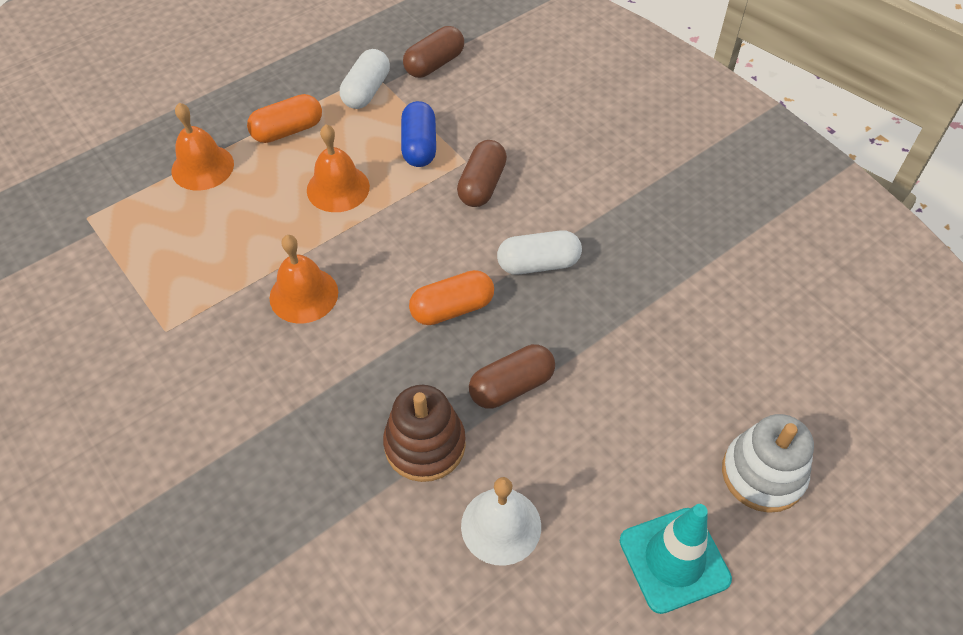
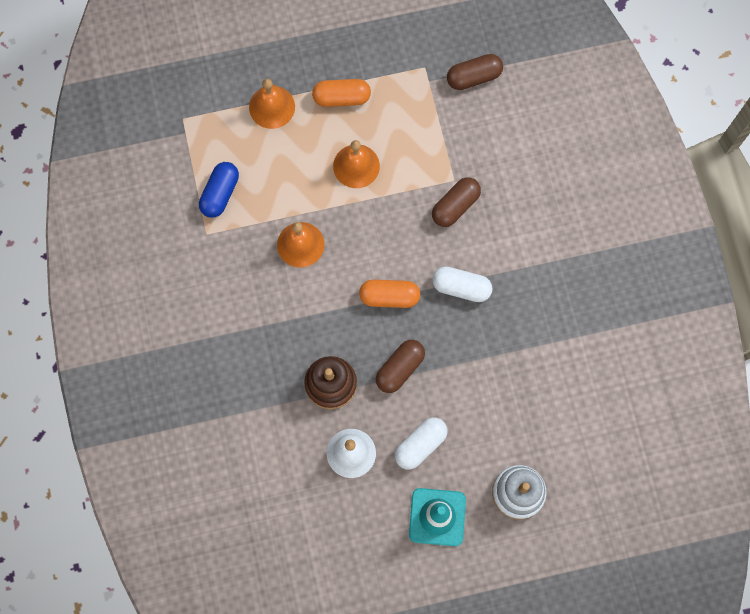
camera: 25 degrees right, 20 degrees up
white capsule [340,49,390,109] -> white capsule moved to [395,417,447,470]
blue capsule [401,101,436,167] -> blue capsule moved to [199,162,239,218]
brown capsule [469,344,555,409] -> brown capsule turned 45 degrees counterclockwise [376,340,425,393]

